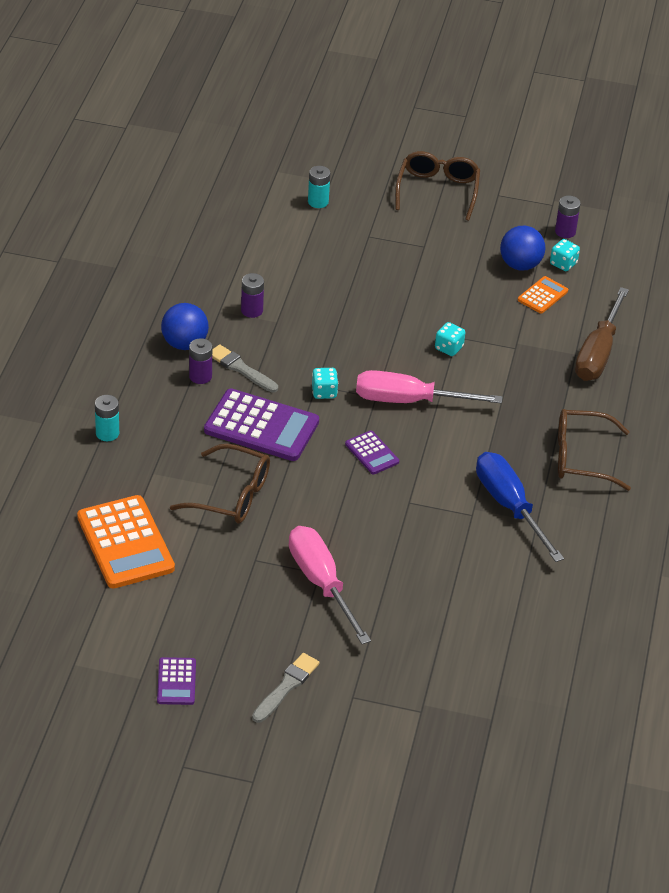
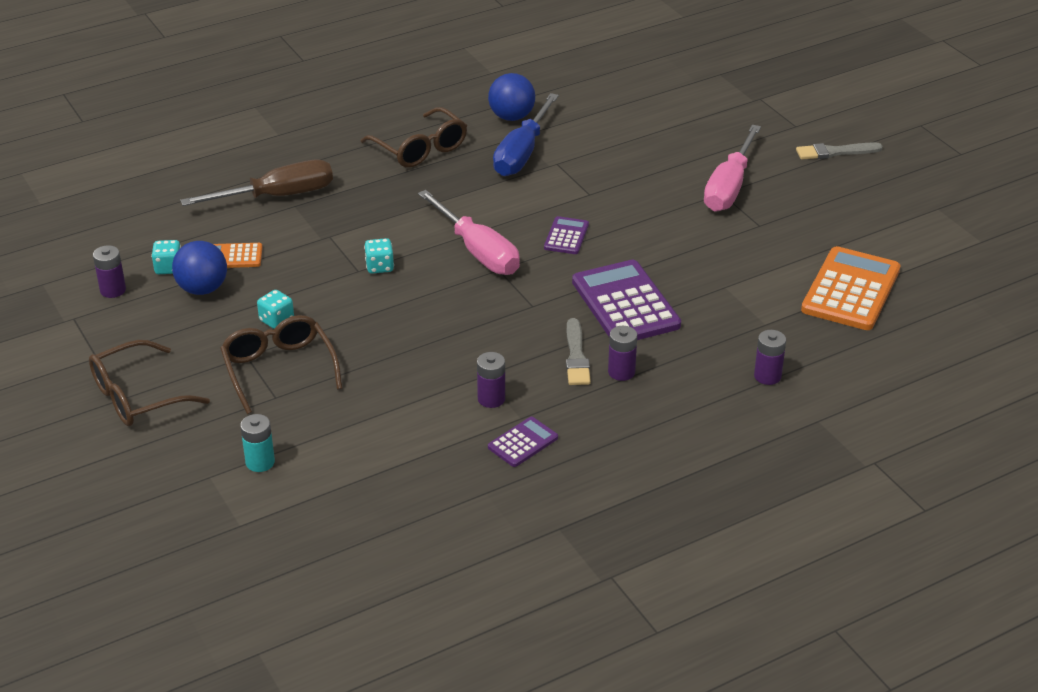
camera: 130 degrees left, 5 degrees down
turquoise battery [95,395,119,441] -> purple battery [754,330,786,385]
purple calculator [157,657,196,705] -> purple calculator moved to [488,417,558,467]
blue ball [161,303,209,350] -> blue ball moved to [488,73,535,121]
brown glasses [170,444,270,523] -> brown glasses moved to [220,315,342,414]
turquoise dice [312,368,338,399] -> turquoise dice moved to [257,290,294,329]

